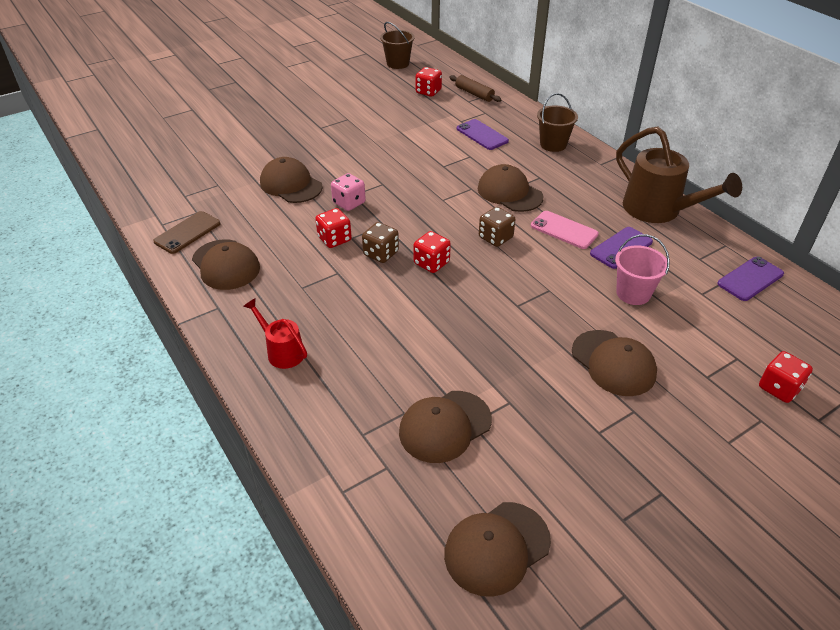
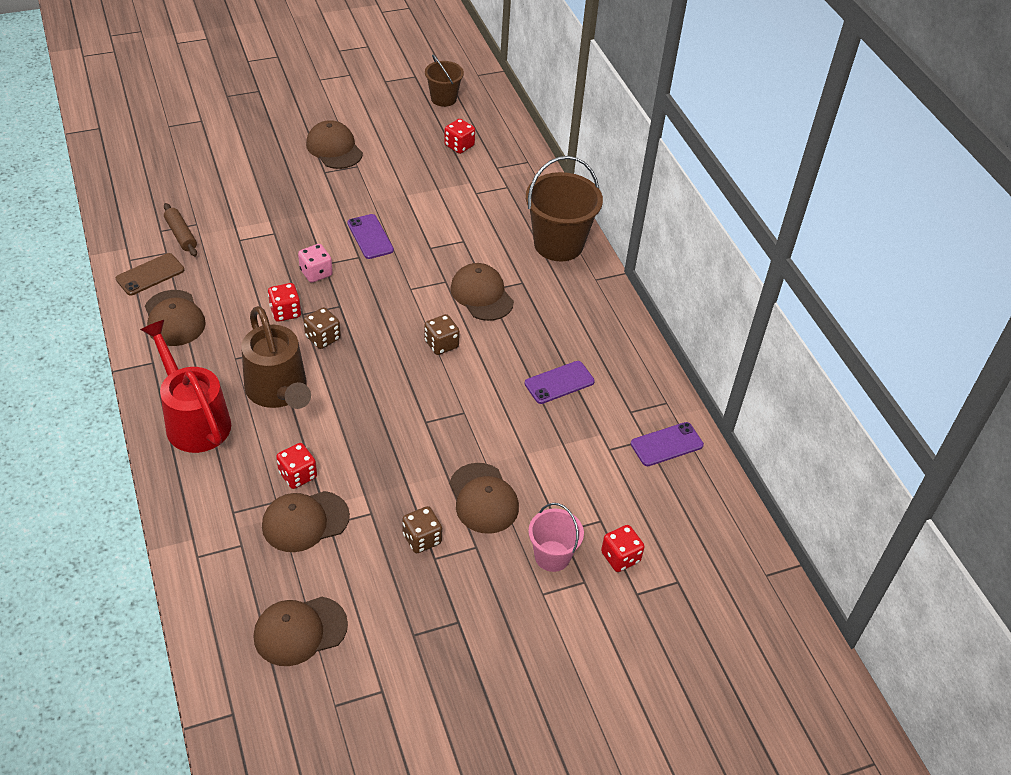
camera: 10 degrees right, 5 degrees up
red watering can [243,298,307,369] -> red watering can [140,320,231,453], size x1.89
brown cap [260,157,323,203] -> brown cap moved to [306,120,363,169]
red dice [413,231,451,273] -> red dice moved to [276,443,317,489]
brown rolling pin [449,75,502,102] -> brown rolling pin moved to [164,203,197,257]
purple phone [457,119,509,150] -> purple phone moved to [347,214,394,259]
pink phone [531,211,599,249] -> none
brown bucket [537,93,578,152] -> brown bucket [526,156,603,261], size x1.73
pink bucket [615,234,670,305] -> pink bucket moved to [528,503,584,572]
brown watering can [616,127,742,223] -> brown watering can moved to [241,306,311,409]
none -> brown dice [402,506,442,553]

